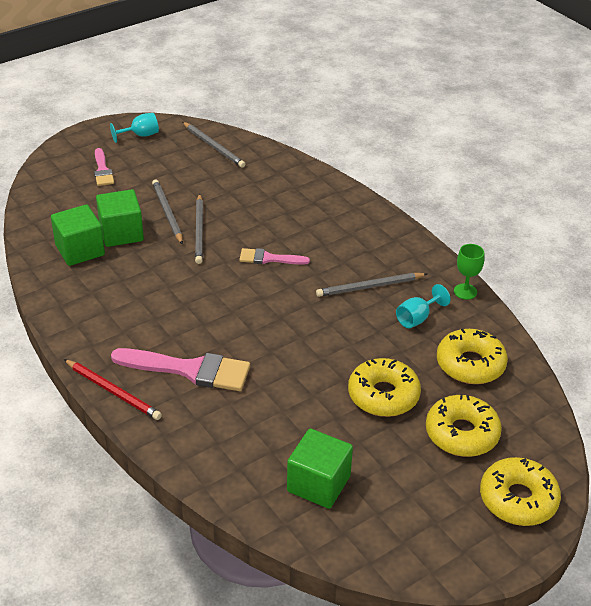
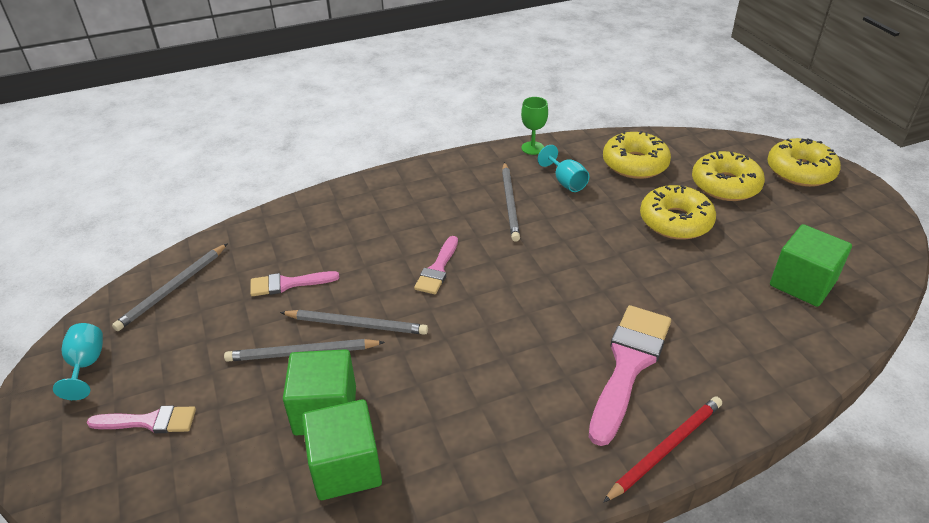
camera: 75 degrees left, 0 degrees up
grey pencil [183,122,245,168] -> grey pencil turned 150 degrees clockwise [112,243,228,331]
none -> pink brush [250,271,339,296]

